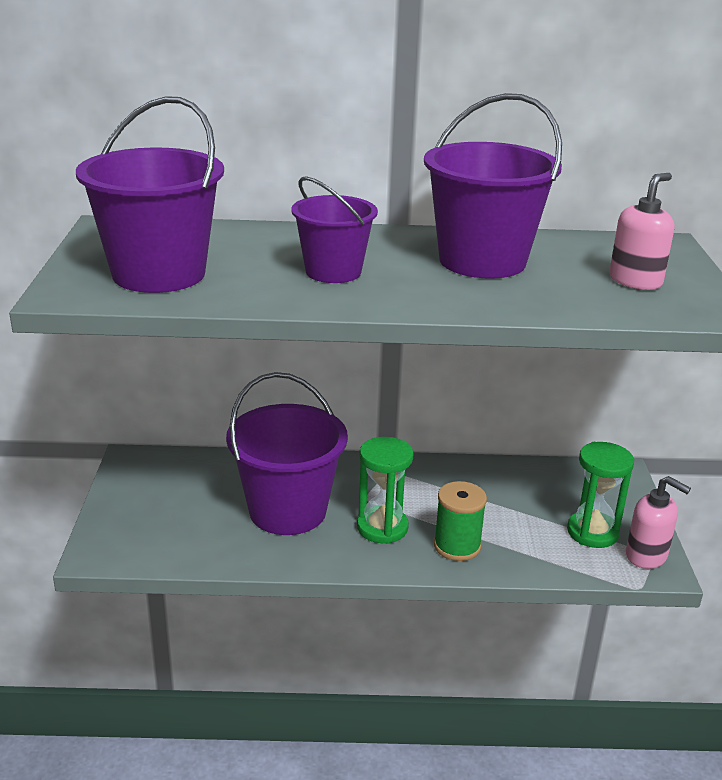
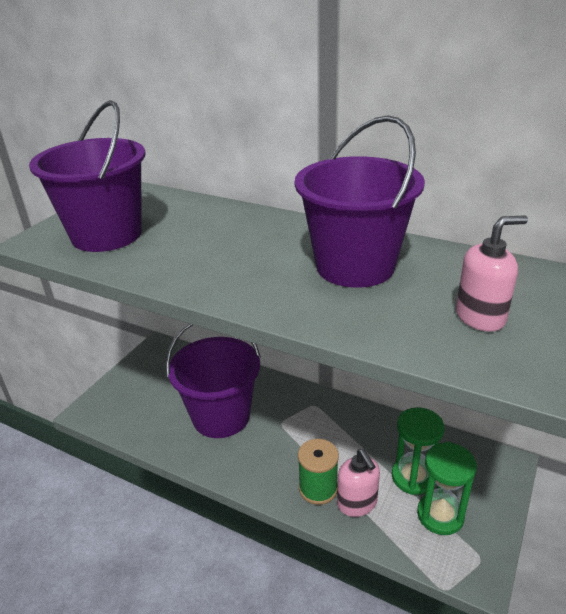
camera: 30 degrees right, 5 degrees up
purple bucket [291,176,378,283] -> none
green hourglass [357,437,413,544] -> green hourglass moved to [392,407,445,495]
pink soap dispenser [626,476,691,569] -> pink soap dispenser moved to [337,449,380,517]

